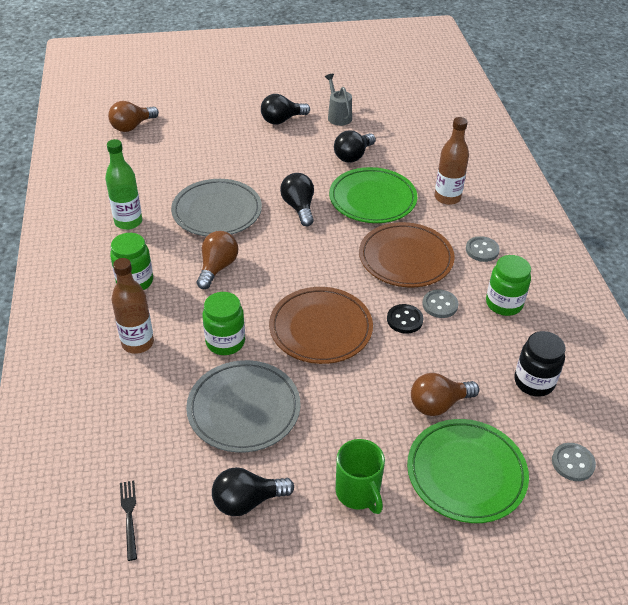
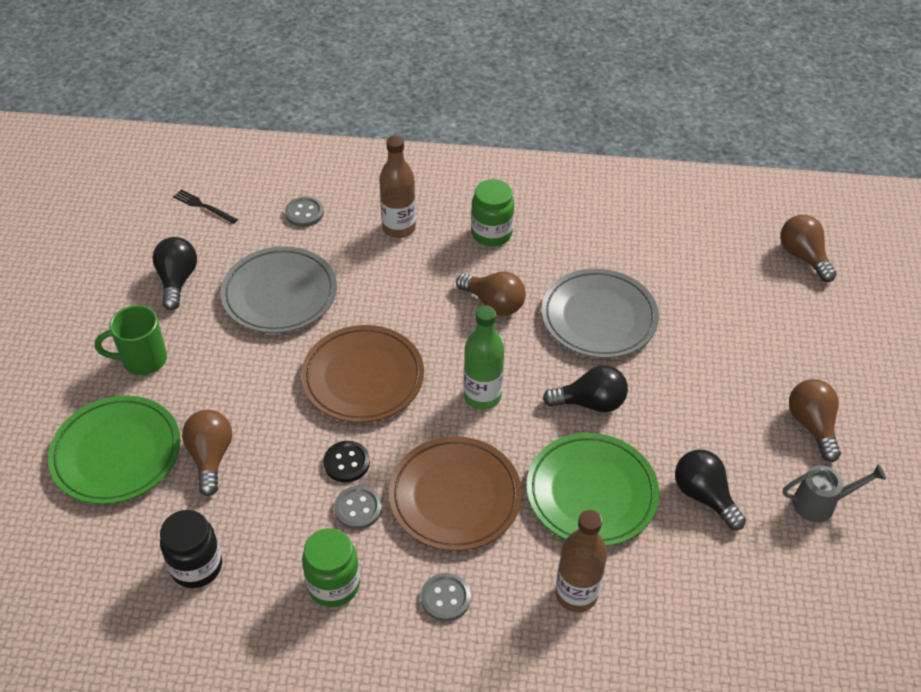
camera: 105 degrees right, 5 degrees up
green bottle [105,139,142,230] -> green bottle moved to [464,305,504,410]
black fork [120,481,137,561] -> black fork turned 150 degrees counterclockwise [173,189,238,224]
green jar [203,292,245,355] -> none
black light bulb [261,94,310,125] -> brown light bulb [789,379,841,462]
grey button [552,443,596,481] -> grey button moved to [285,197,324,227]

